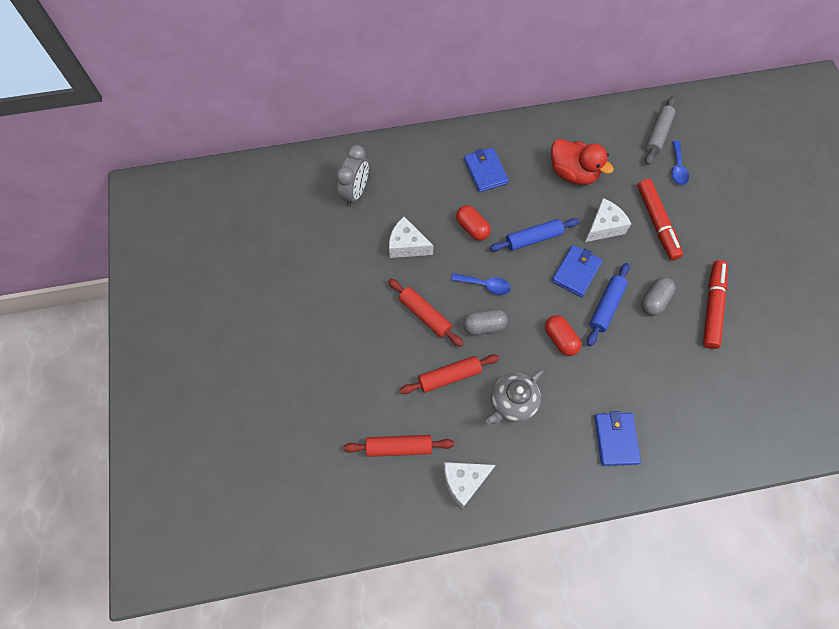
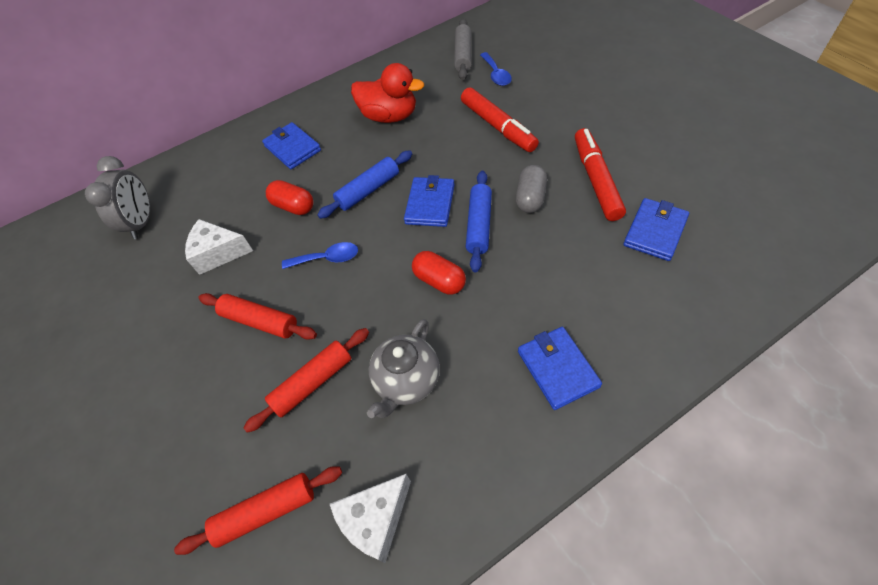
camera: 15 degrees left, 10 degrees down
grey capsule [463,309,508,335] -> none
white cheese [585,198,631,242] -> none
none -> blue wallet [623,198,689,261]

